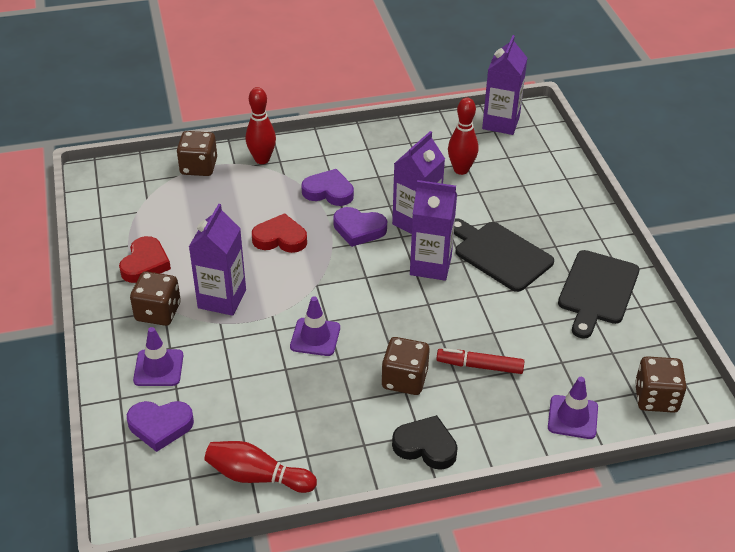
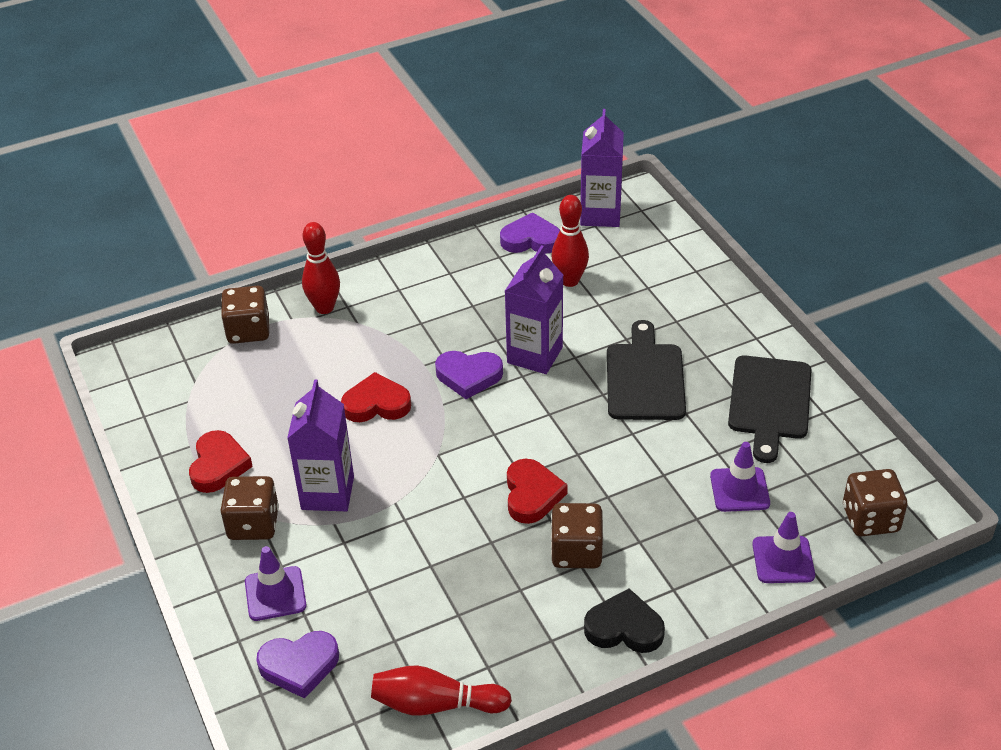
camera: 10 degrees left, 0 degrees up
purple traffic cone [290,296,340,356] -> purple traffic cone moved to [710,442,770,512]
purple heart [301,169,354,206] -> purple heart moved to [500,212,560,254]
purple carton [410,180,457,281] -> none
red marker [437,348,524,374] -> none
black cutting board [454,218,554,292] -> black cutting board turned 60 degrees clockwise [607,320,686,420]
none -> red heart [507,459,567,524]

